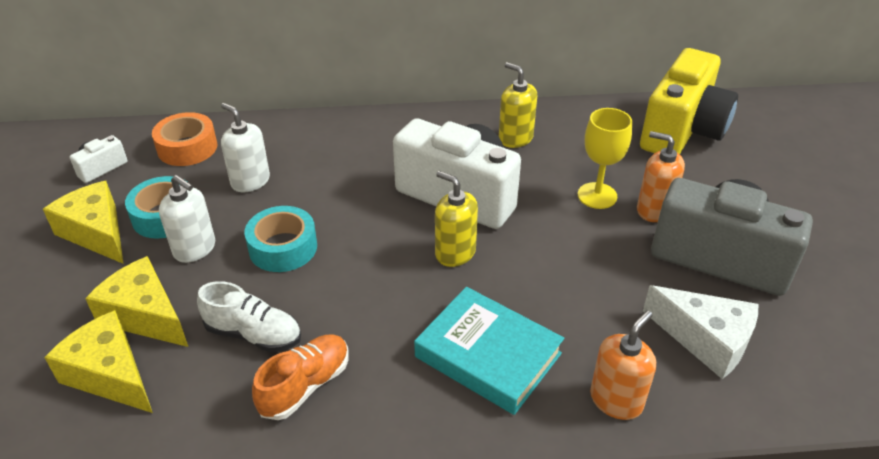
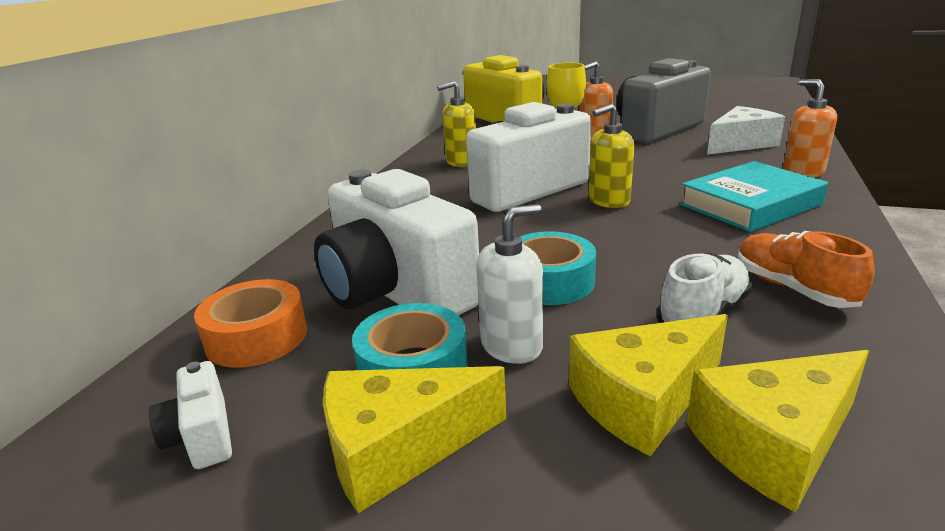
camera: 65 degrees left, 15 degrees down
white soap dispenser [221,103,270,192] -> white camera [314,169,479,315]

